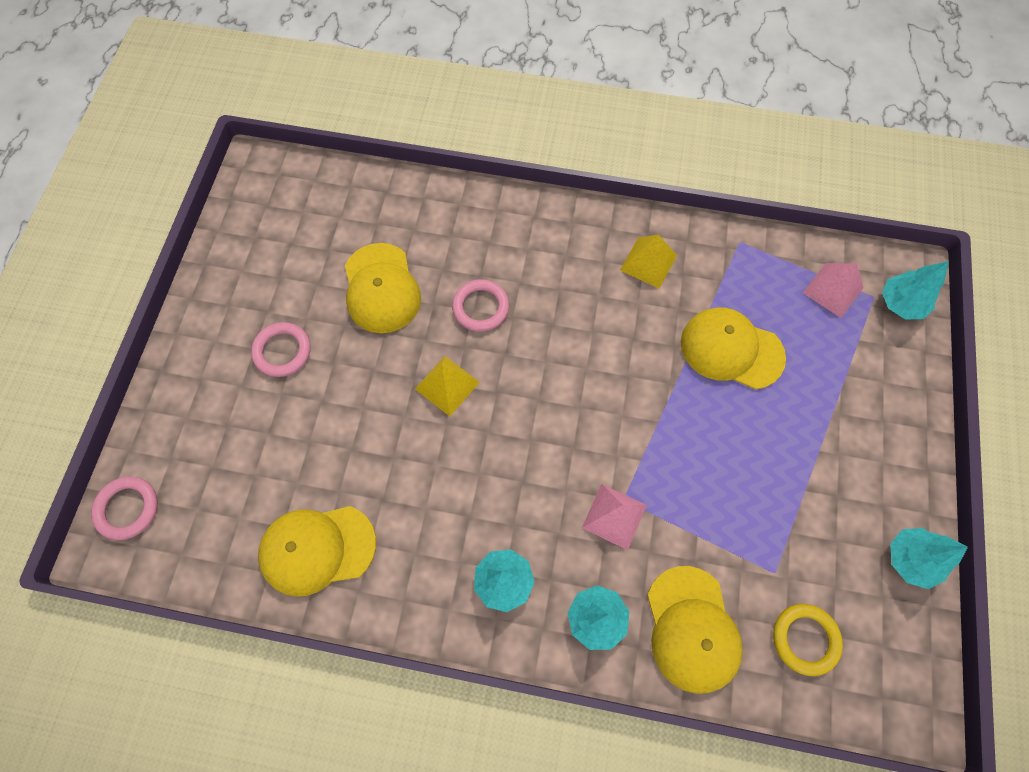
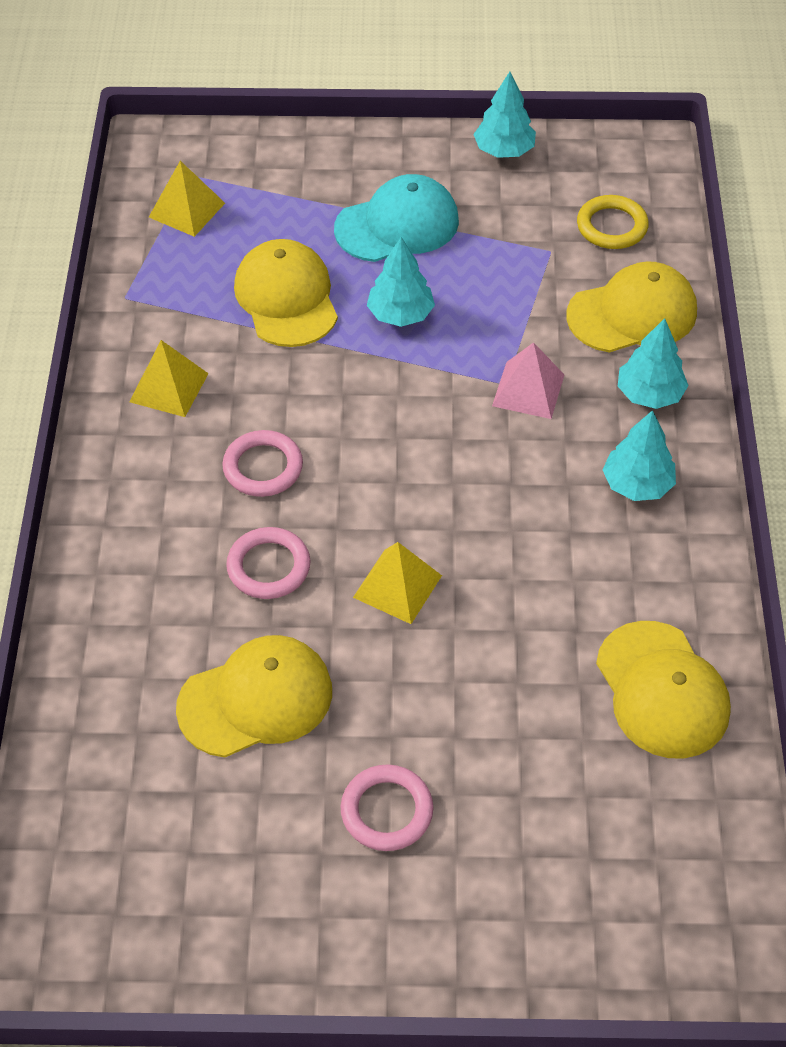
camera: 100 degrees left, 15 degrees down
pink ring [91,477,158,540] -> pink ring moved to [222,430,303,497]
yellow cap [681,308,786,389] -> yellow cap turned 150 degrees clockwise [234,239,338,347]
pink pyramid [803,263,864,318] -> yellow pyramid [149,161,225,237]
turquoise tree [882,261,949,319] -> turquoise tree moved to [367,237,435,327]
none -> turquoise cap [334,174,459,262]

